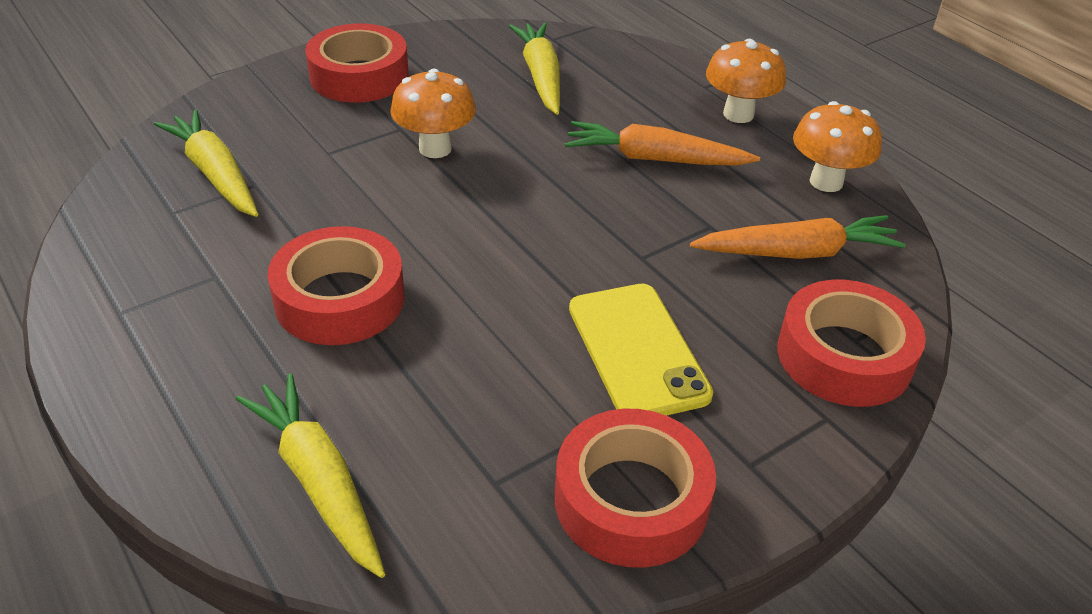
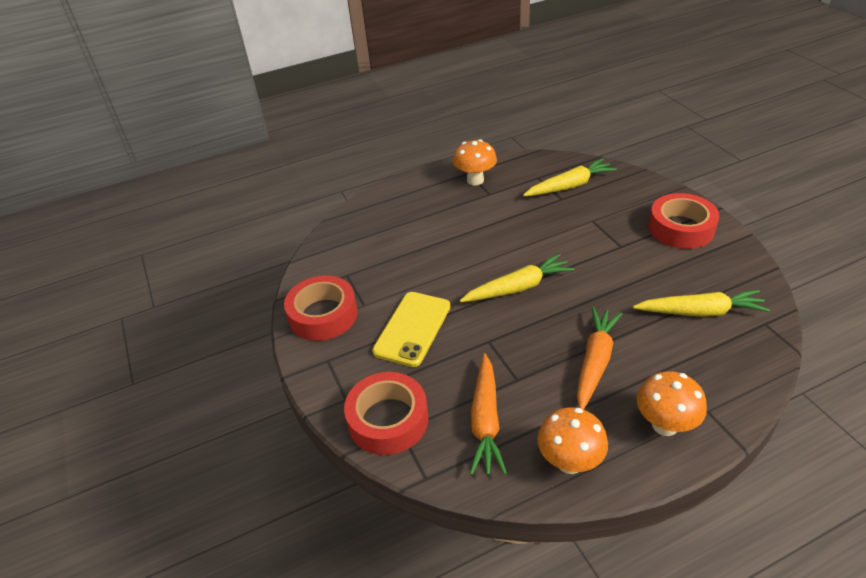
camera: 105 degrees right, 0 degrees up
yellow carrot [236,373,385,578] -> yellow carrot moved to [460,253,574,302]
red tape [267,226,405,345] -> none
orange mushroom [390,69,476,158] -> orange mushroom moved to [453,139,497,186]
yellow phone [569,284,713,416] -> yellow phone turned 60 degrees counterclockwise [372,292,451,367]

